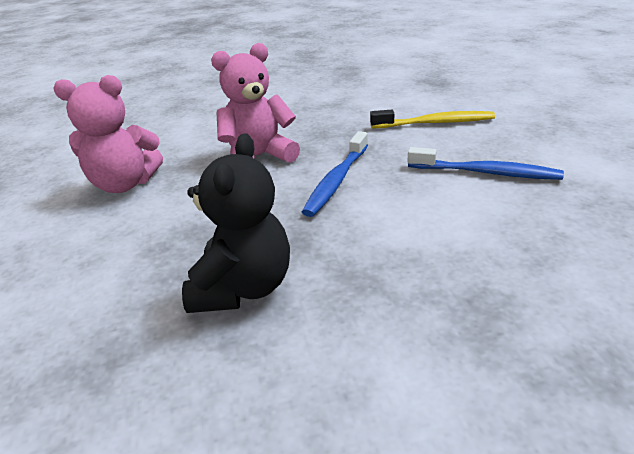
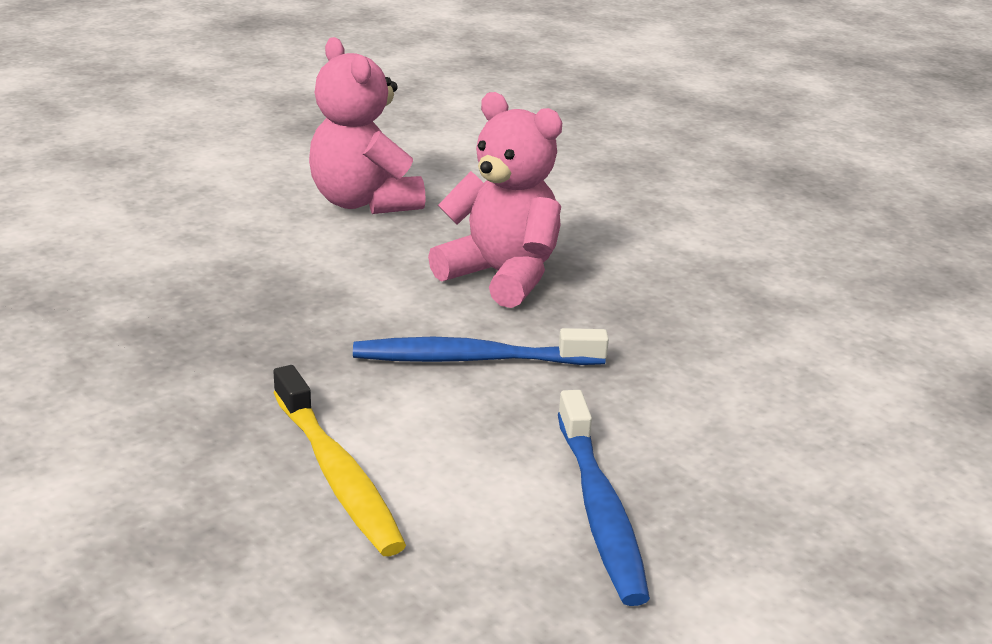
camera: 60 degrees right, 5 degrees down
black teddy bear [182,133,290,313] -> none
yellow toothbrush [370,110,495,128] -> yellow toothbrush moved to [273,365,406,556]

